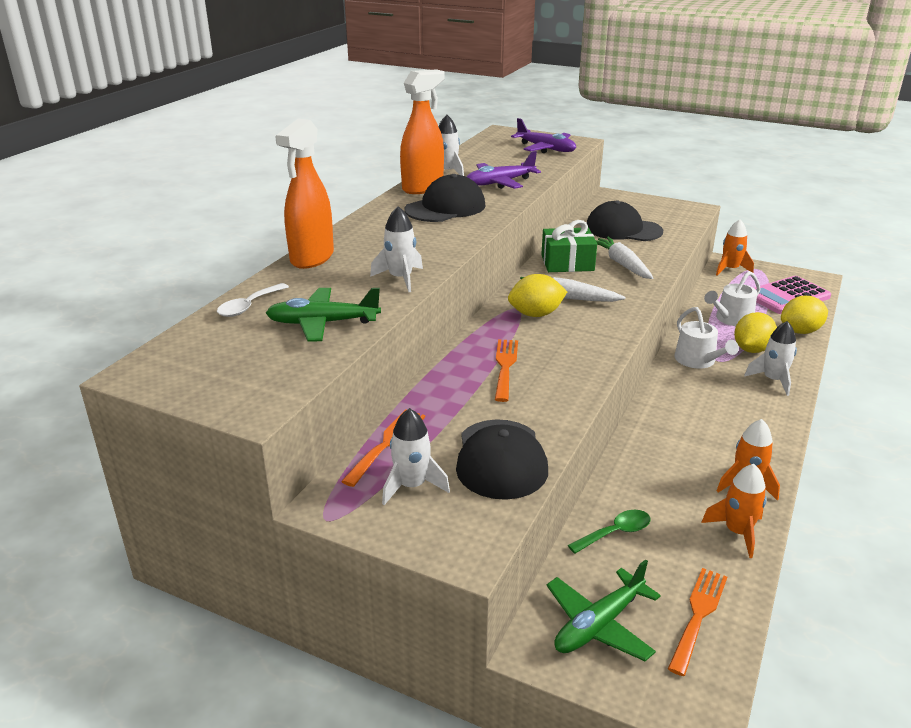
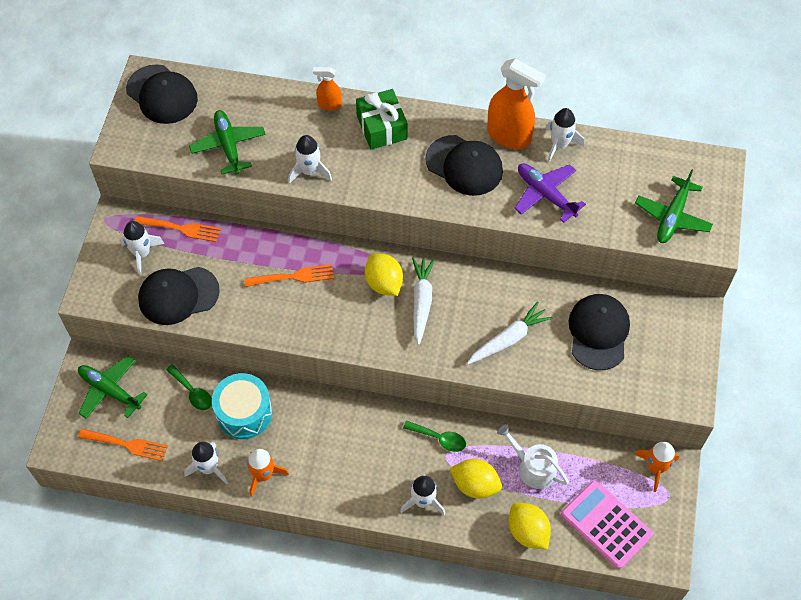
camera: 75 degrees right, 30 degrees up
white spoon [217,283,289,317] -> none
orange spray bottle [275,119,334,269] -> orange spray bottle [313,67,342,110], size x0.52
purple plane [511,118,576,153] -> green plane [635,169,713,243]
green gift [541,220,597,272] -> green gift moved to [356,89,408,150]
white watering can [674,307,739,369] -> green spoon [403,421,466,452]
orange rocket [701,464,767,558] -> white rocket [184,442,228,484]
none -> black cap [126,64,198,124]
none -> turquoise drum [212,373,272,439]

